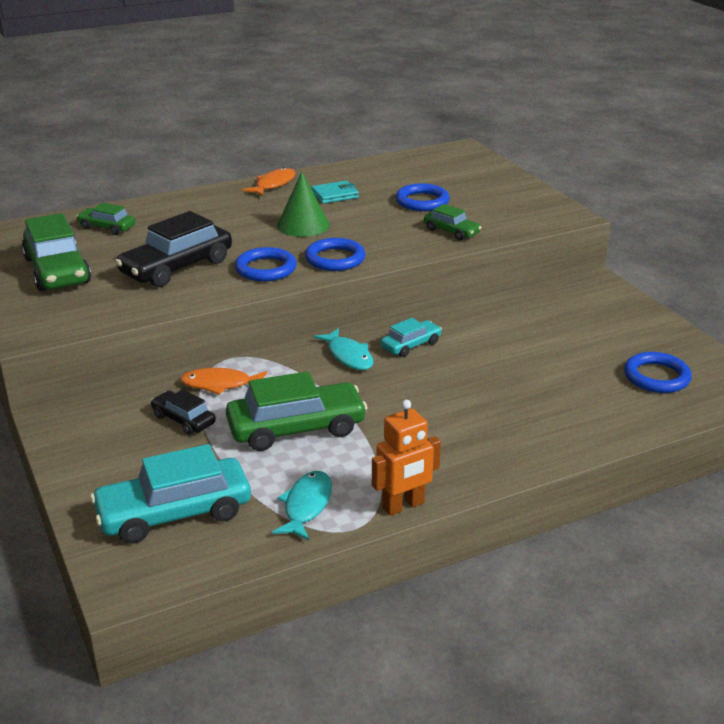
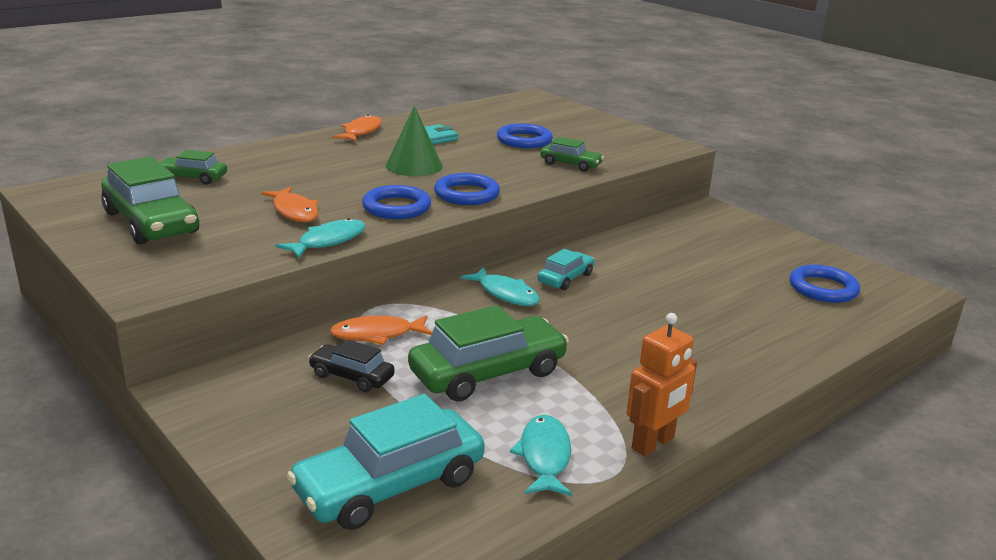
camera: 15 degrees left, 5 degrees down
black car [115,211,232,287] -> orange fish [261,187,318,222]
none -> turquoise fish [275,218,365,259]

